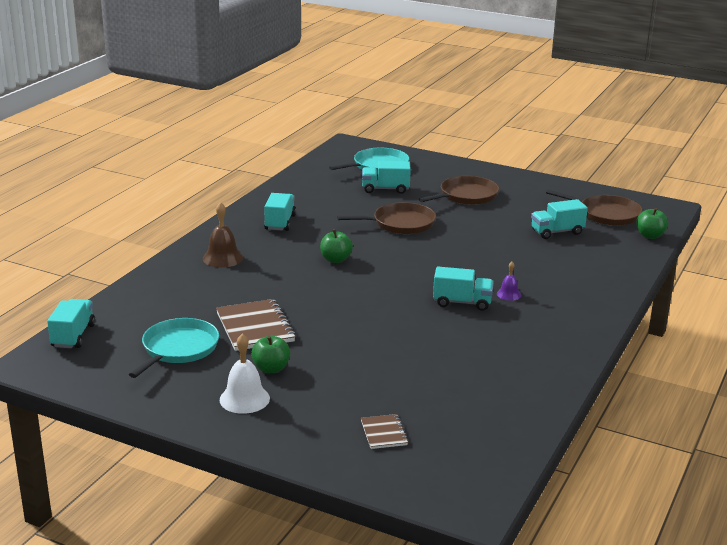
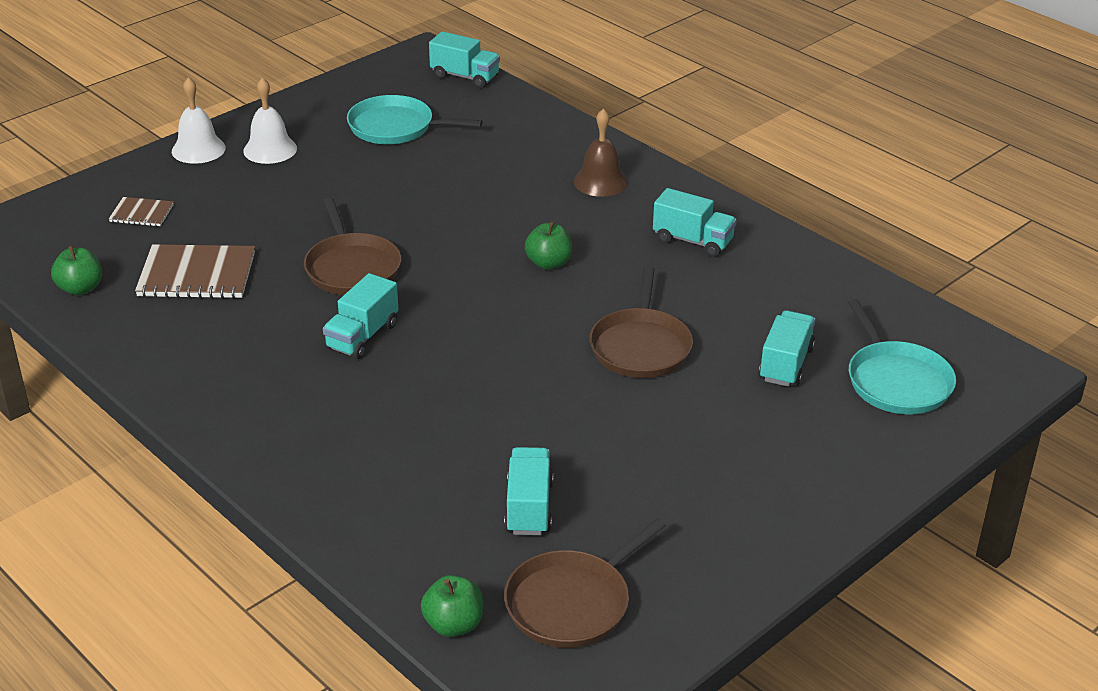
camera: 110 degrees right, 10 degrees up
turquoise pan [129,318,219,378] -> turquoise pan turned 150 degrees clockwise [347,95,483,144]
brown notebook [216,299,296,351] -> brown notebook moved to [135,244,255,299]
green apple [251,335,290,373] -> green apple moved to [51,246,102,295]
brown pan [419,176,499,205] -> brown pan moved to [304,198,401,295]
purple bell [497,262,521,301] -> none
none -> white bell [172,77,226,164]

